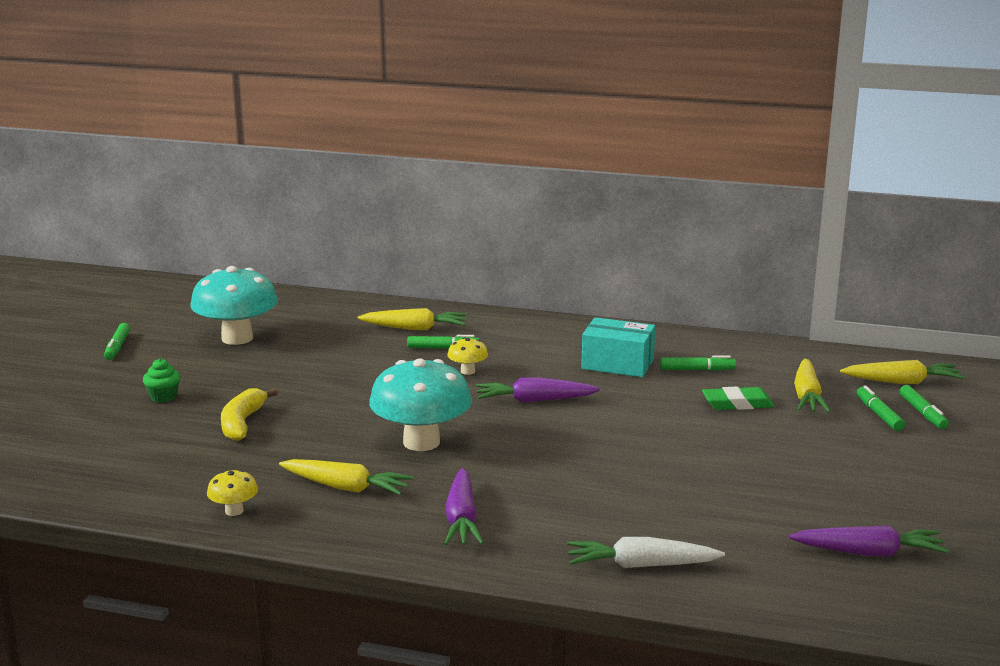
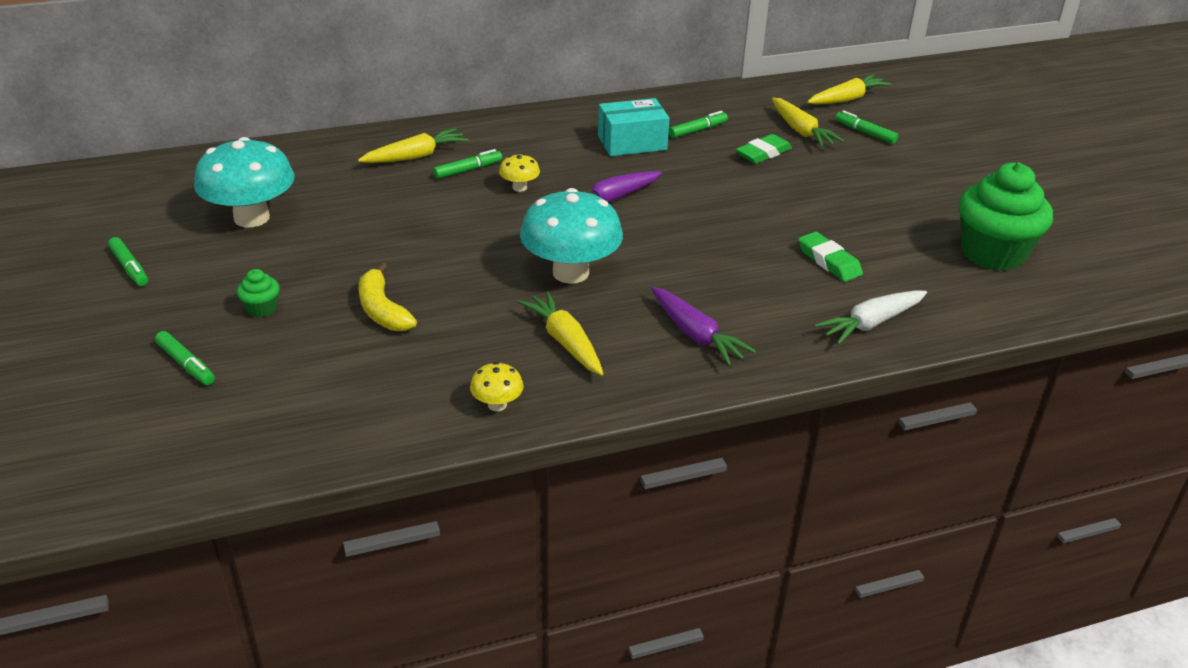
camera: 35 degrees left, 15 degrees up
yellow carrot [279,459,413,495] -> yellow carrot turned 105 degrees counterclockwise [518,291,604,375]
purple carrot [789,525,949,556] -> green cupcake [959,162,1053,271]
green marker [900,385,949,429] -> green marker moved to [155,331,215,385]
none -> green eraser [798,232,863,282]

